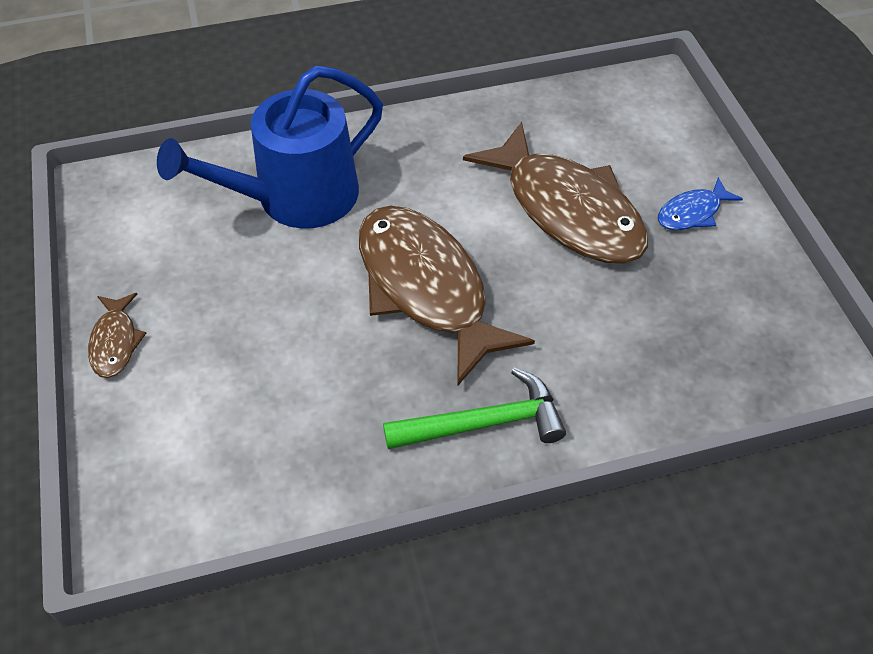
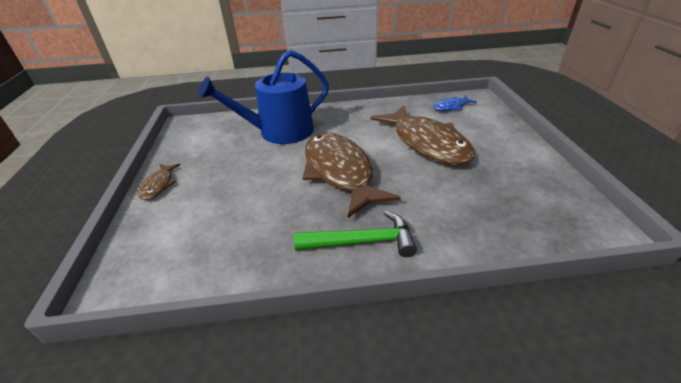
camera: 10 degrees right, 15 degrees down
blue fish [658,177,743,230] -> blue fish moved to [433,95,477,111]

